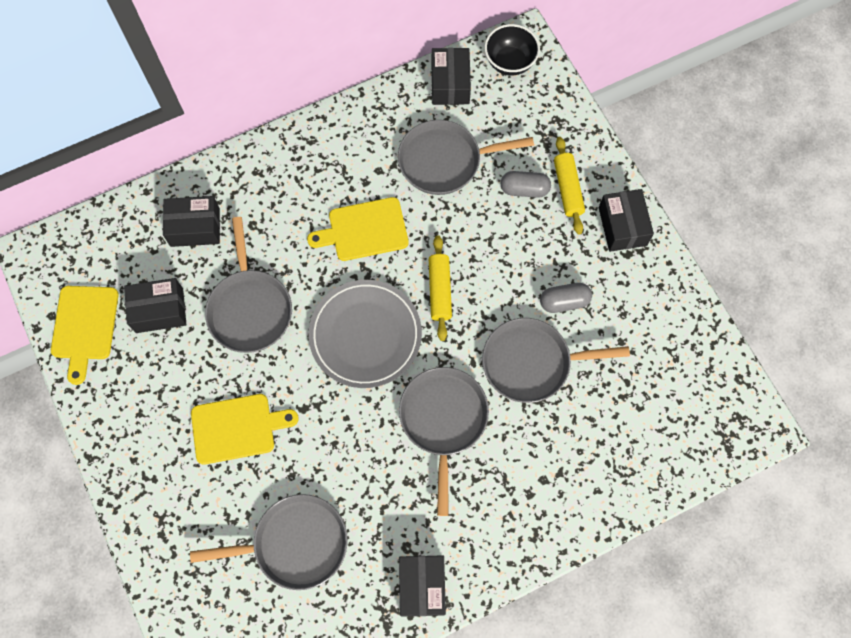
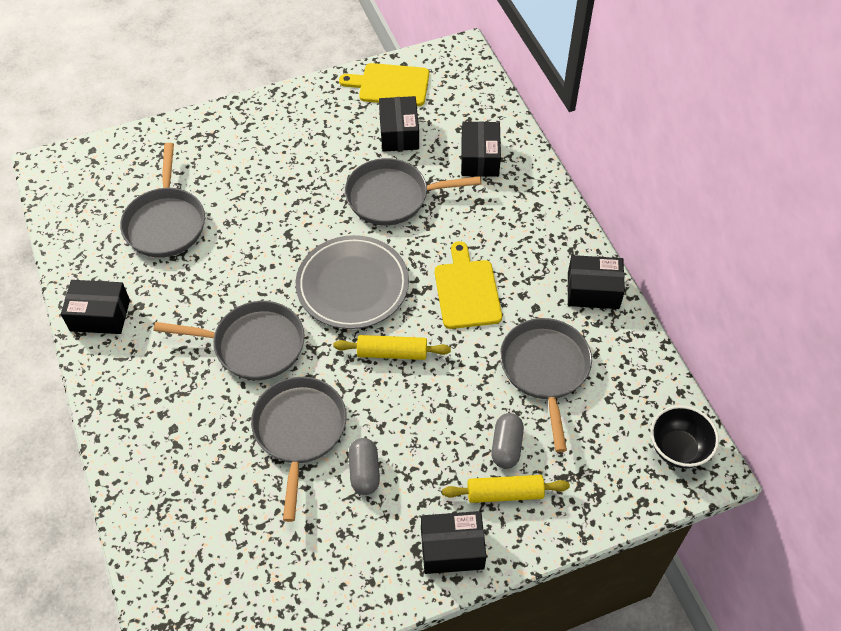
camera: 95 degrees right, 15 degrees down
yellow cutting board [191,394,299,465] -> none
black box [432,48,471,105] -> black box moved to [567,255,625,309]

